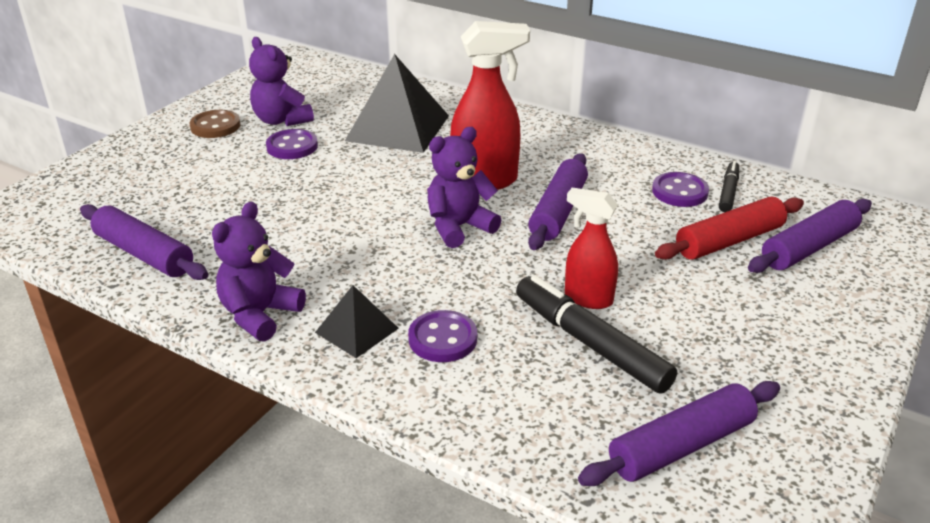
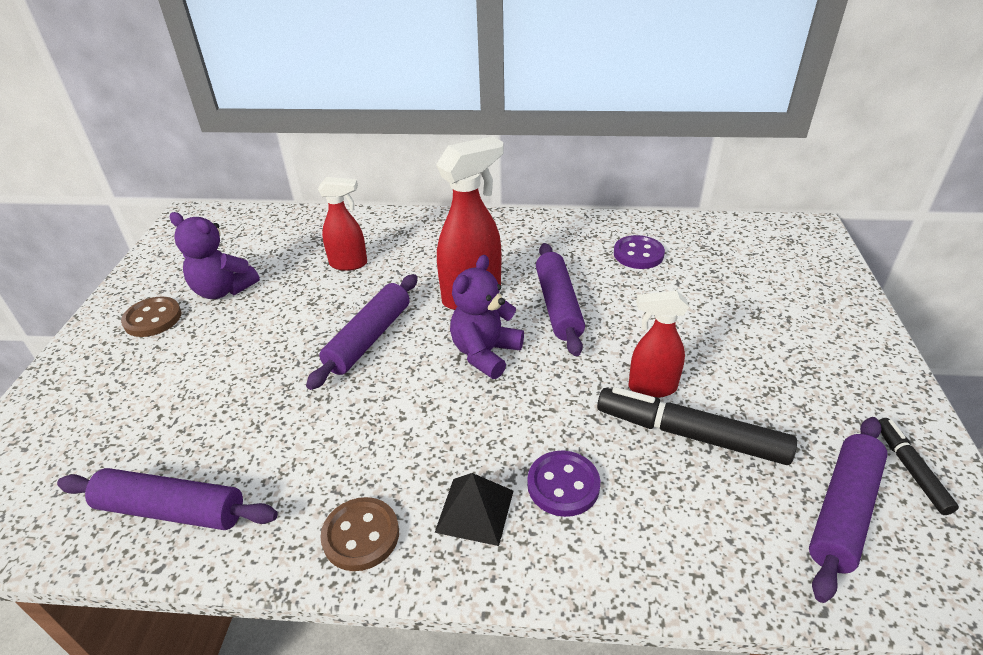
camera: 25 degrees left, 5 degrees up
purple teddy bear [212,202,306,342] -> brown button [320,497,399,571]
purple button [266,129,318,159] -> none
black pyramid [345,54,449,153] -> red spray bottle [318,177,367,271]
red rolling pin [655,197,804,260] -> none
black marker [719,161,739,212] -> black marker moved to [879,418,959,515]
purple rolling pin [748,199,872,273] -> purple rolling pin moved to [306,274,417,390]

